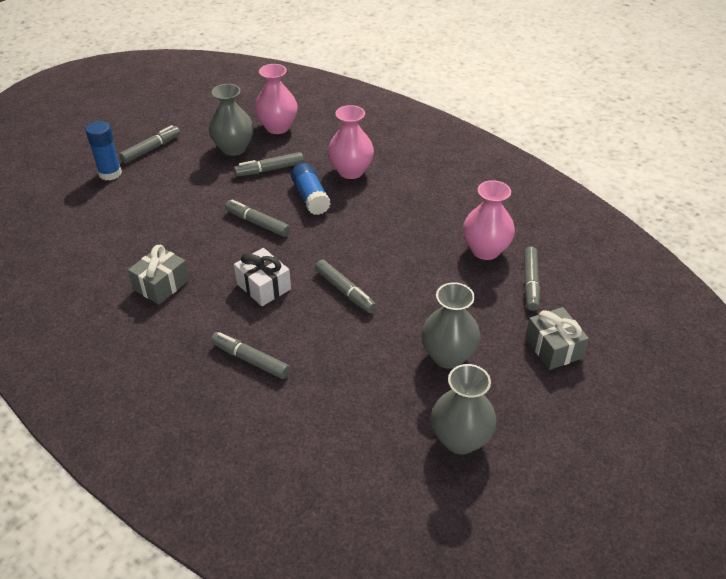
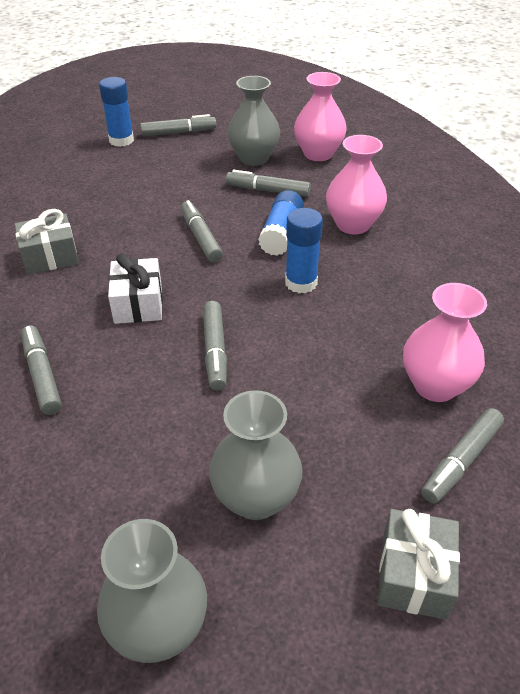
camera: 35 degrees right, 0 degrees up
none -> blue glue stick [285,208,323,293]

